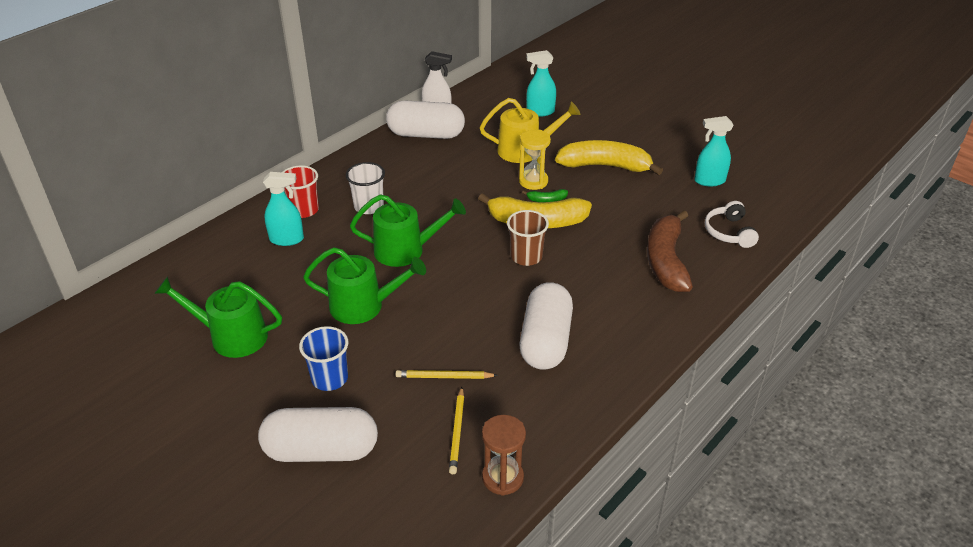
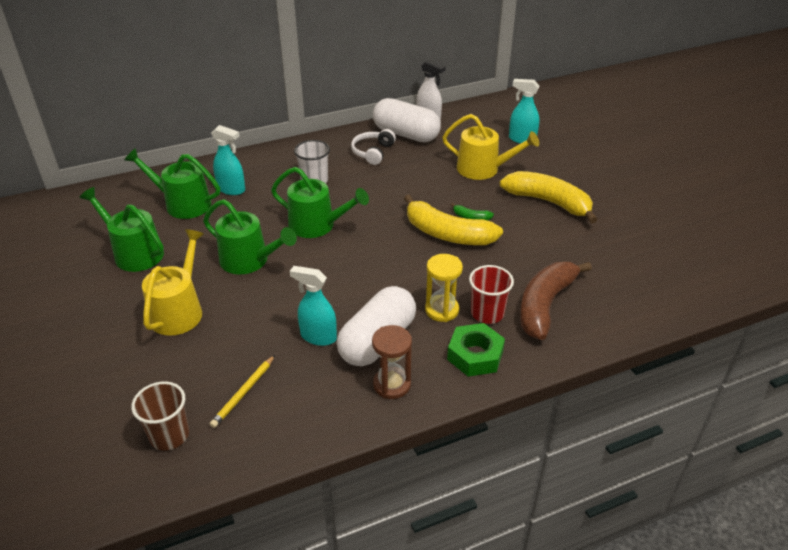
camera: 25 degrees right, 0 degrees up
white capsule [258,407,378,462] -> none
red cup [282,165,319,218] -> red cup moved to [469,265,514,324]
blue cup [299,326,348,391] -> yellow watering can [142,229,204,336]
yellow pencil [395,370,498,379] -> none
brown hourglass [482,415,526,496] -> brown hourglass moved to [372,325,412,399]
brown cup [507,210,549,266] -> brown cup moved to [131,381,189,451]
yellow hourglass [519,130,551,190] -> yellow hourglass moved to [425,254,463,322]
turquoise spray bottle [695,116,734,186] -> turquoise spray bottle moved to [290,266,337,346]
white headphones [705,201,759,248] -> white headphones moved to [351,129,396,165]
none -> green watering can [124,148,220,219]
none -> green nut [447,323,505,377]

